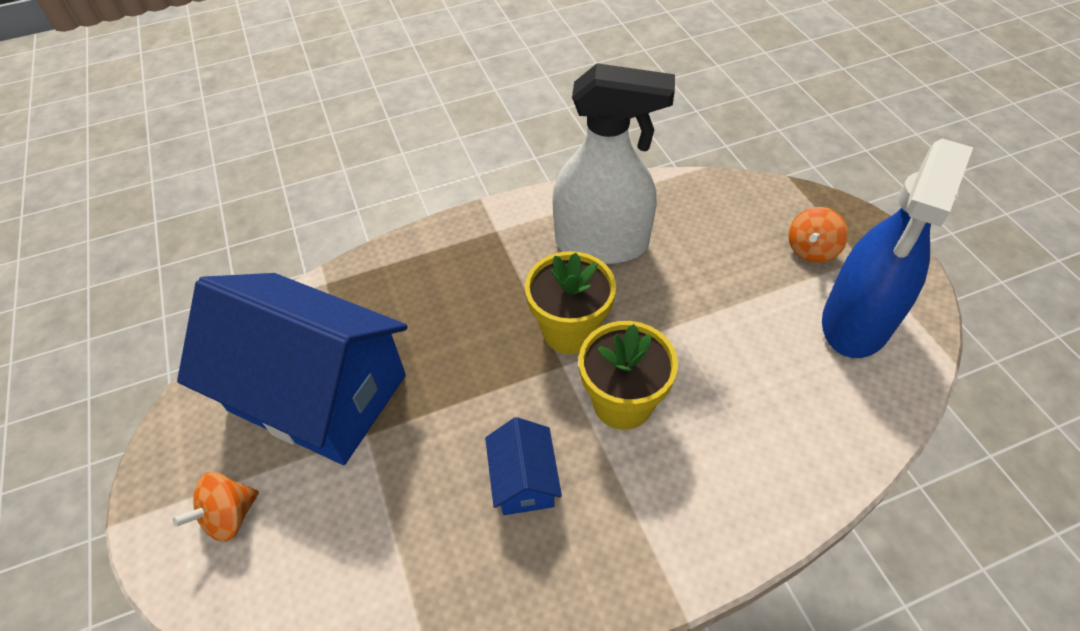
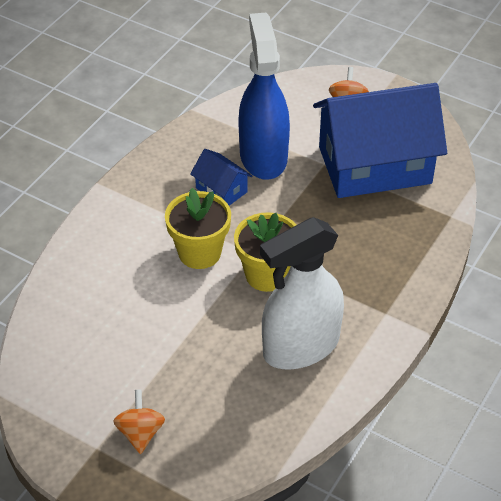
camera: 140 degrees right, 5 degrees down
blue spray bottle [822,138,973,358] -> blue spray bottle moved to [238,13,290,180]

